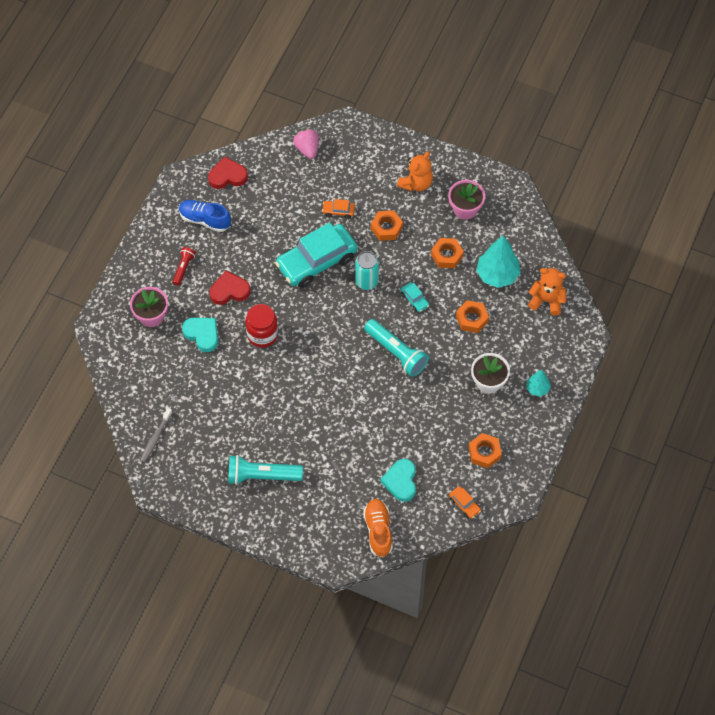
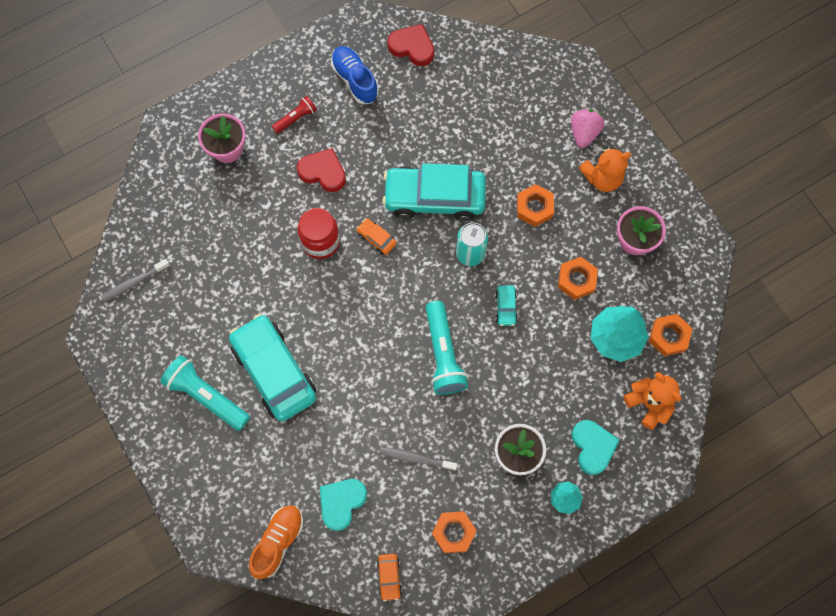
camera: 35 degrees right, 10 degrees up
turquoise heart [182,318,218,352] -> turquoise heart moved to [572,420,620,475]
pink strawberry [293,129,319,159] -> pink strawberry moved to [571,109,604,148]
orange car [322,199,355,219] -> orange car moved to [356,218,397,255]
orange nut [456,300,489,333] -> orange nut moved to [649,314,692,356]
none -> turquoise car [229,314,316,422]
none -> grey toothbrush [380,447,458,471]

